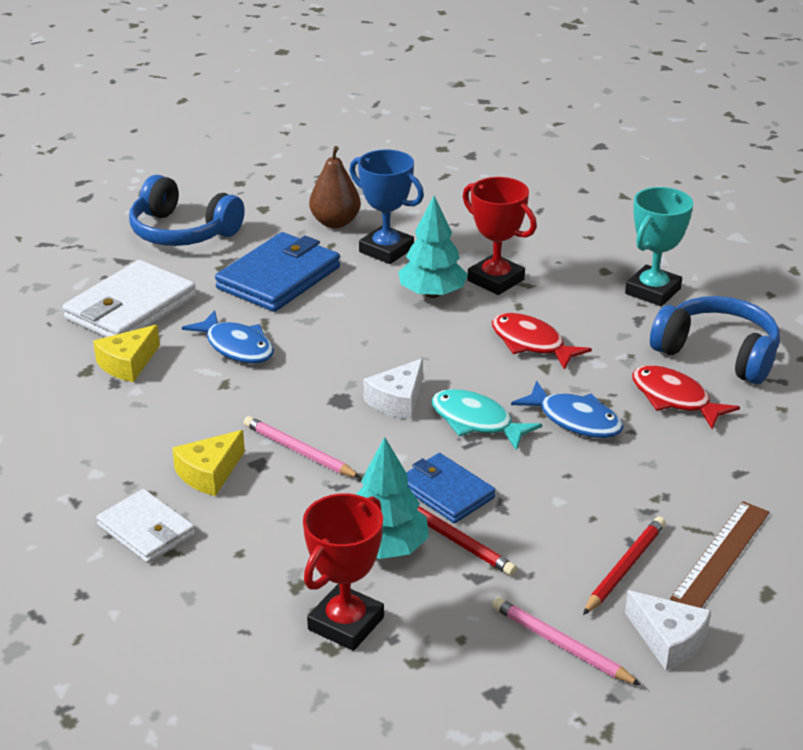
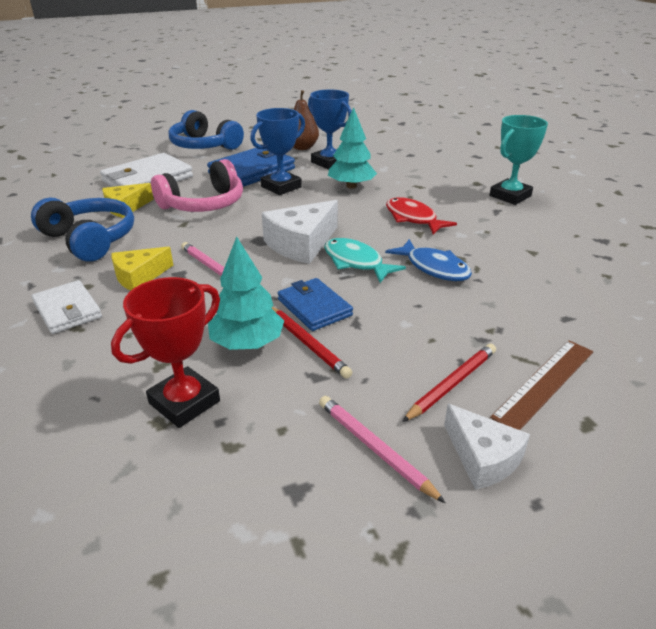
camera: 10 degrees right, 0 degrees up
blue fish [182,310,274,364] -> pink headphones [151,159,243,212]
white cheese [364,359,423,420] -> white cheese [262,200,338,264], size x1.54
red trophy [463,177,537,295] -> none
red fish [632,365,740,429] -> none
blue headphones [650,296,780,384] -> blue headphones moved to [31,198,134,262]
none -> blue trophy [250,108,305,195]

